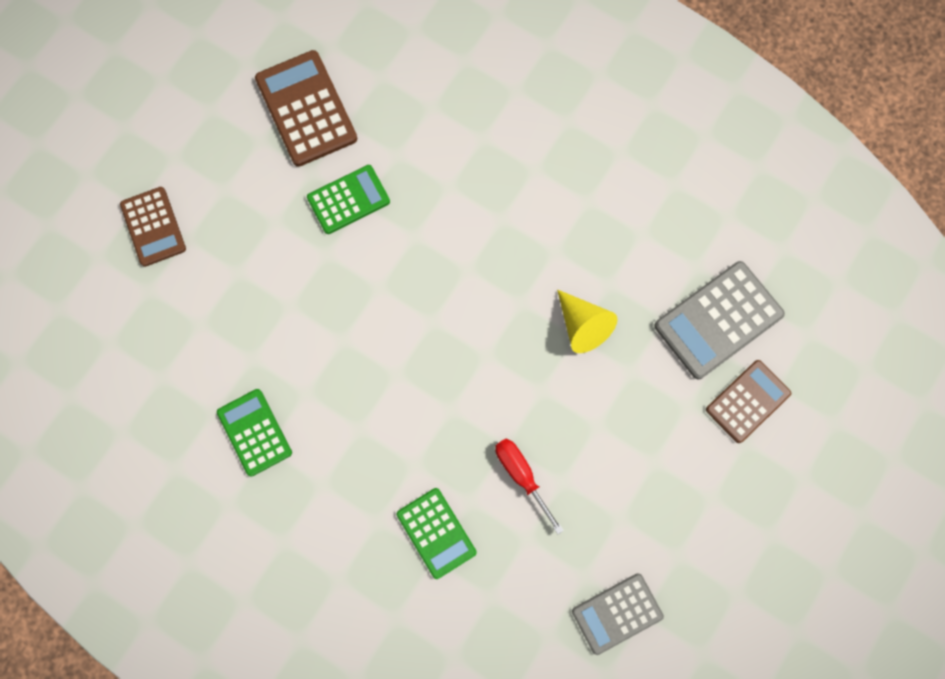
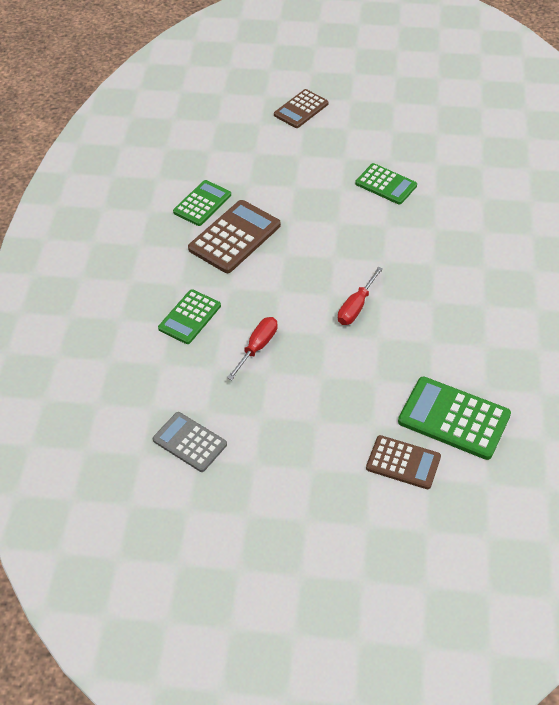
camera: 65 degrees right, 25 degrees down
brown calculator [255,50,357,167] -> brown calculator moved to [188,200,281,273]
yellow cone [557,289,617,353] -> none
grey calculator [654,261,785,379] -> green calculator [398,377,511,460]
none -> red screwdriver [338,267,383,325]

